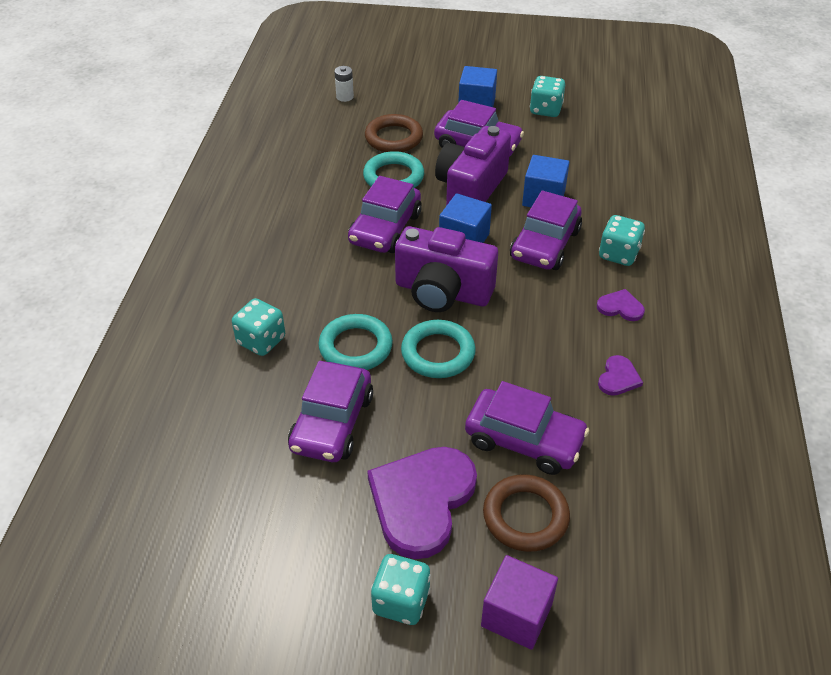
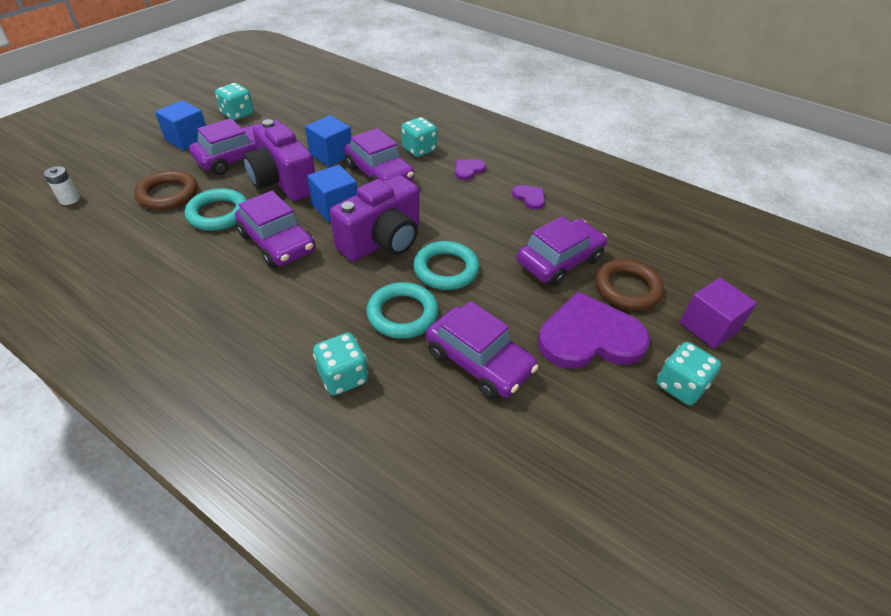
camera: 65 degrees left, 0 degrees up
purple heart [367,447,477,559] -> purple heart turned 120 degrees clockwise [538,292,650,369]

